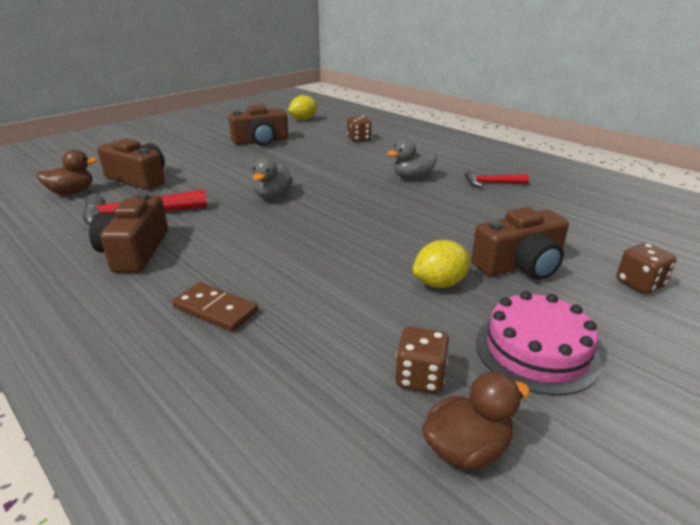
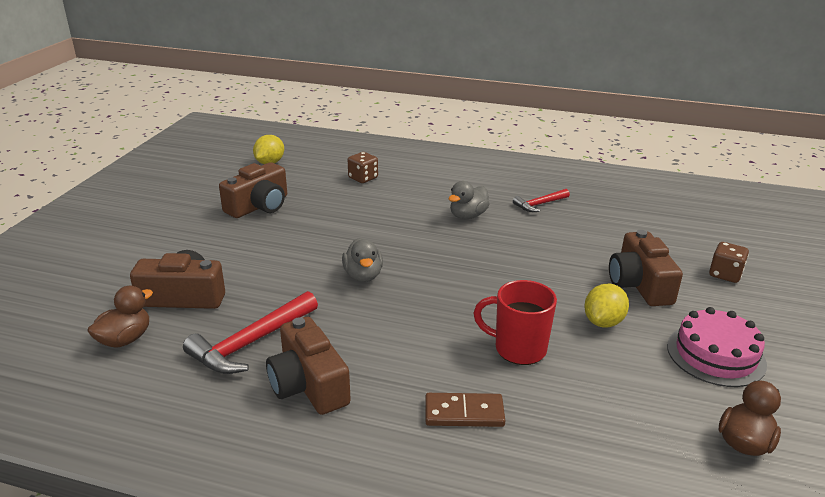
camera: 30 degrees left, 0 degrees up
brown dice [396,327,450,393] -> none
brown camera [471,207,569,280] -> brown camera turned 135 degrees clockwise [609,230,683,306]
none -> red mug [474,280,557,365]

